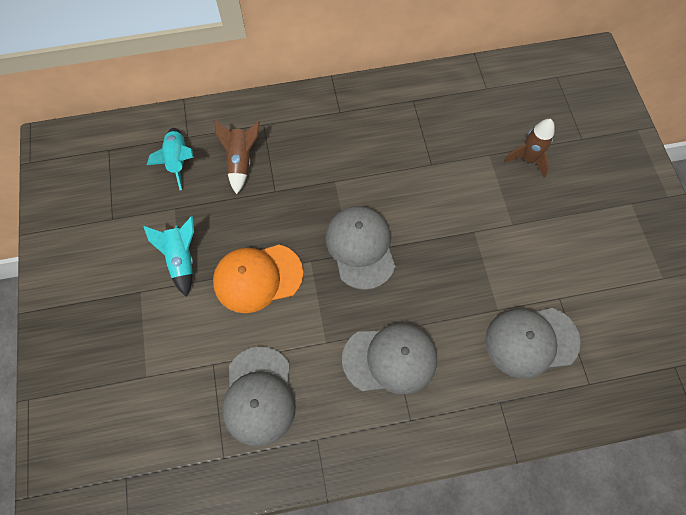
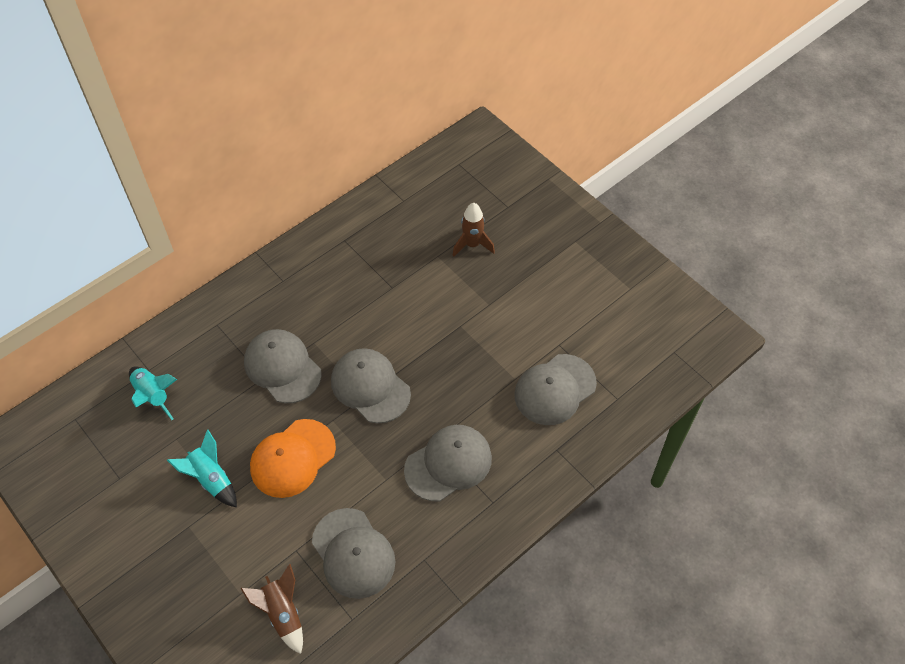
camera: 30 degrees left, 10 degrees down
brown rocket [214,120,260,194] -> brown rocket moved to [240,564,303,654]
none -> grey cap [244,329,322,403]

